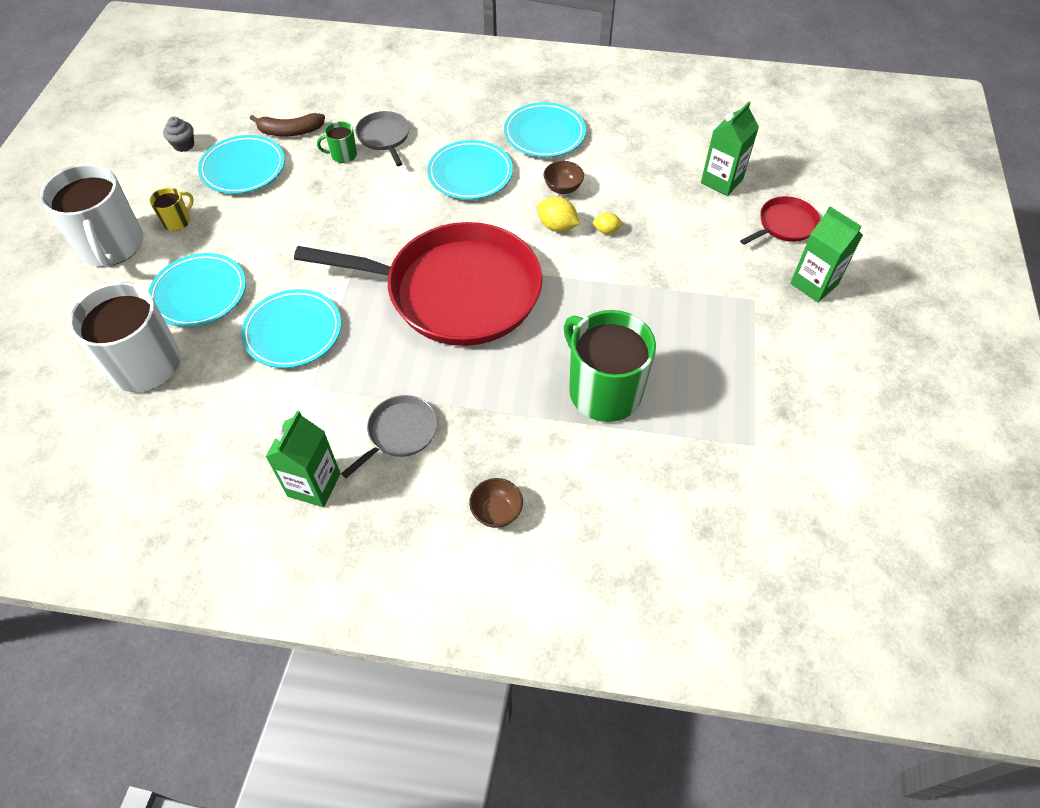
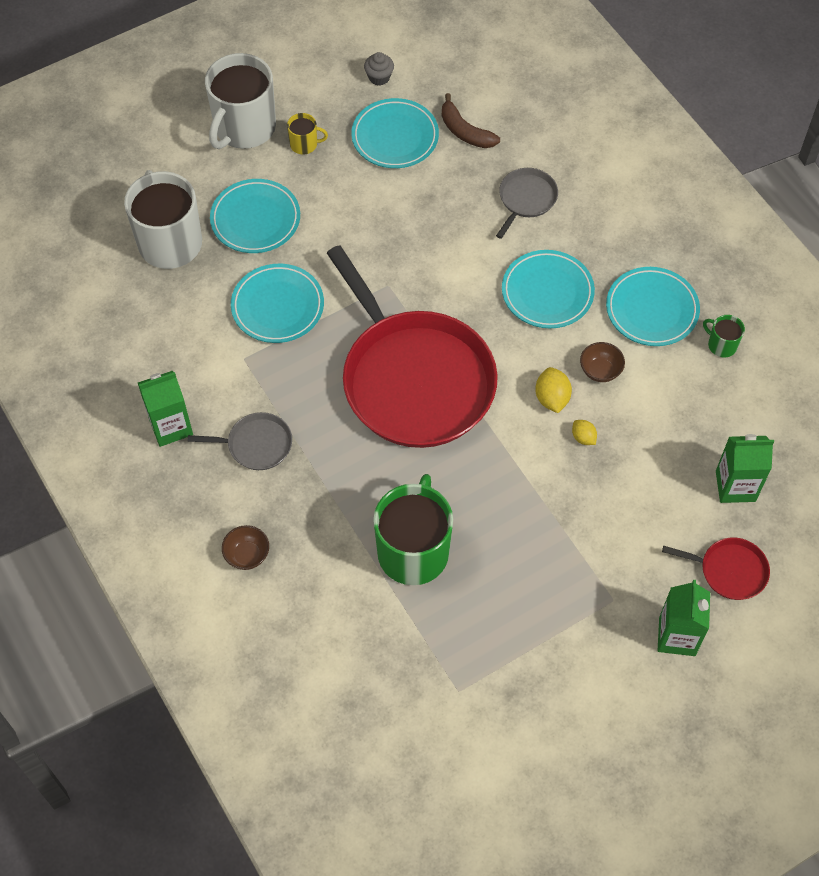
camera: 50 degrees right, 5 degrees up
green mug [317,121,357,163] -> green mug moved to [703,315,745,358]

